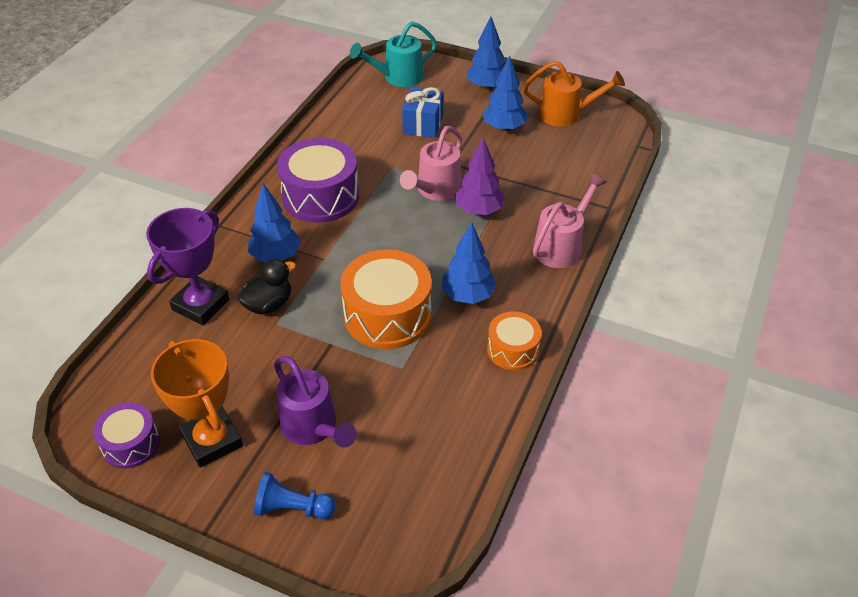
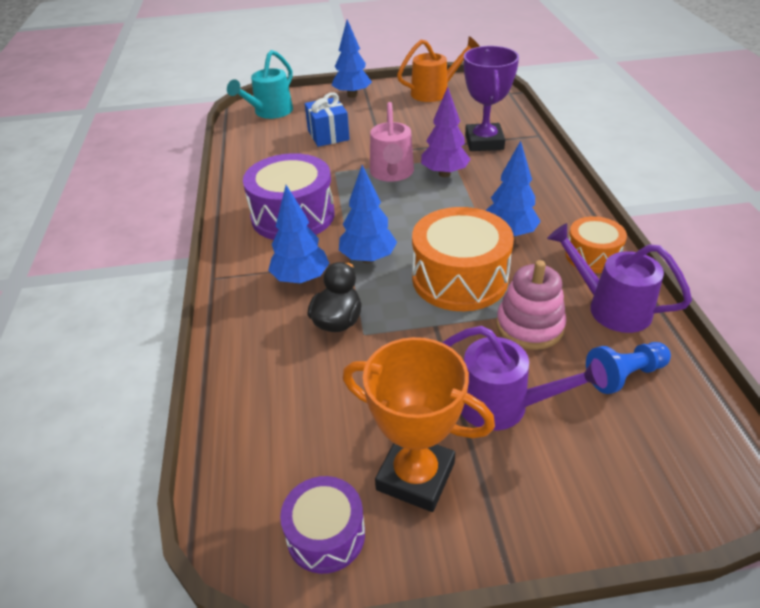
camera: 30 degrees left, 5 degrees down
purple trophy [146,208,229,326] -> purple trophy moved to [464,46,519,151]
blue pawn [254,472,336,519] -> blue pawn moved to [586,342,671,394]
blue tree [483,56,528,132] -> blue tree moved to [339,165,397,263]
pink watering can [533,173,607,268] -> none
none -> pink stacking toy [497,260,566,350]
none -> purple watering can [547,223,692,333]

